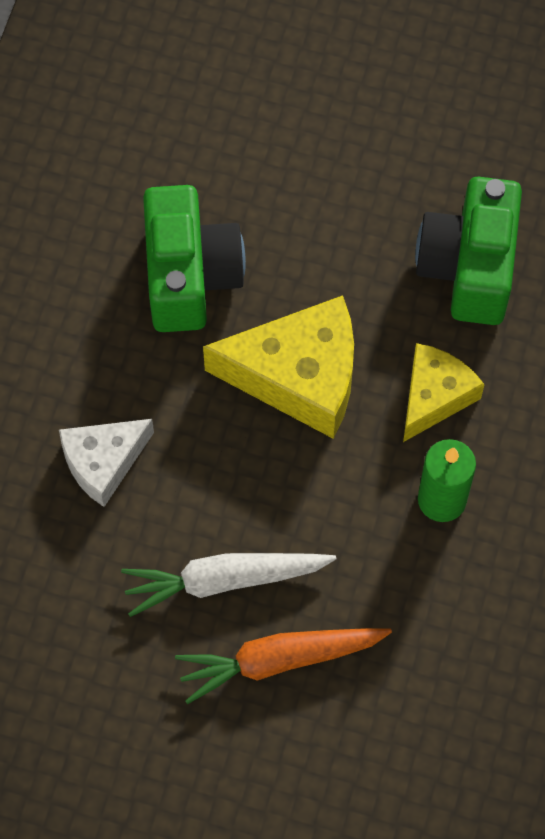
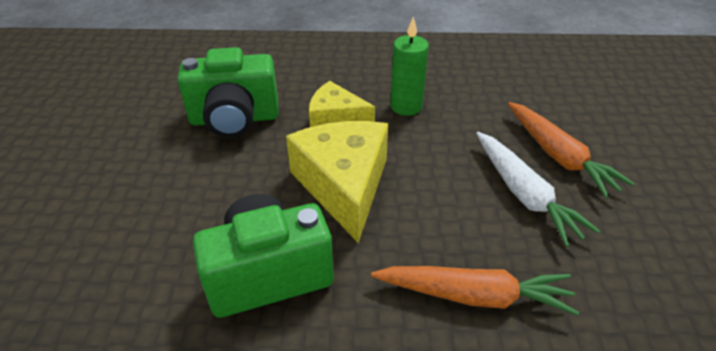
camera: 105 degrees left, 25 degrees down
white cheese [59,419,154,507] -> orange carrot [371,266,579,315]

